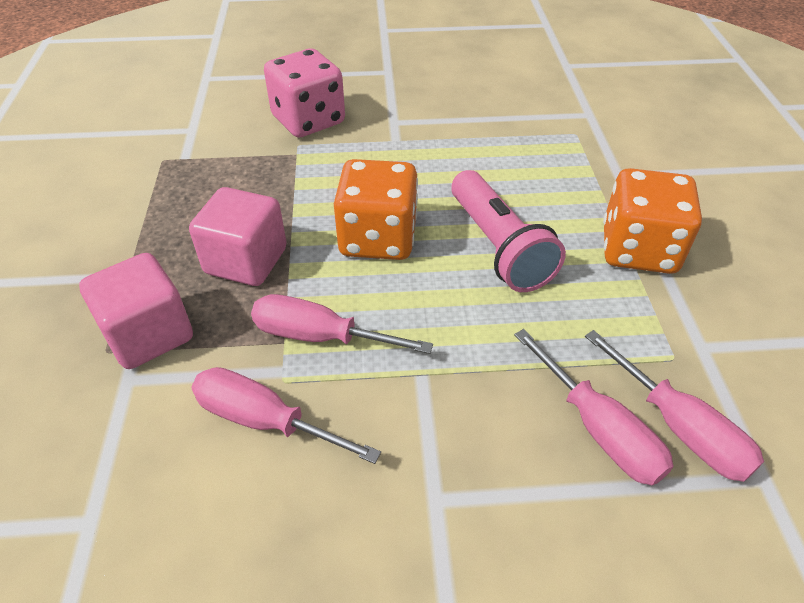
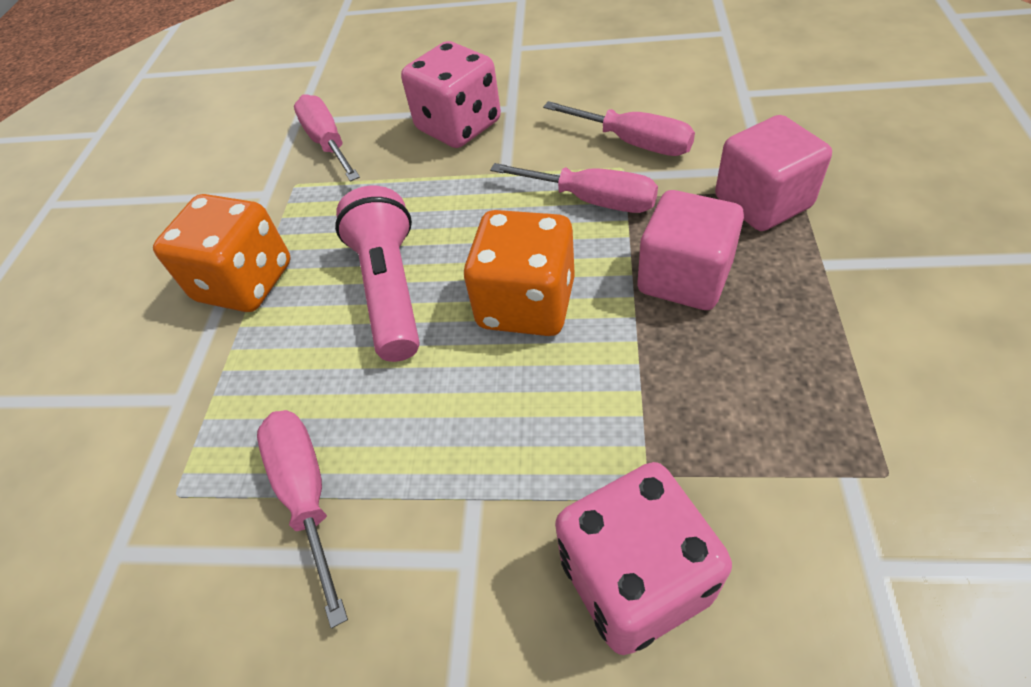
camera: 165 degrees left, 5 degrees up
pink screwdriver [514,329,674,485] -> pink screwdriver moved to [257,410,348,628]
none -> pink dice [401,41,501,148]

